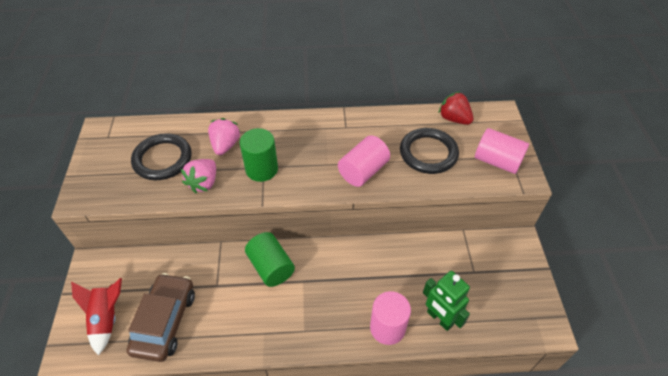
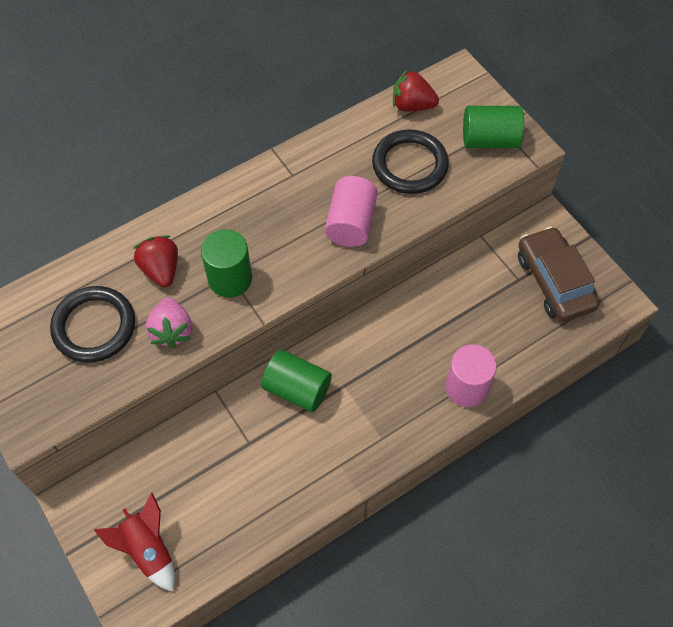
camera: 30 degrees left, 10 degrees up
brown car [126,273,195,362] -> brown car moved to [518,226,599,322]
pink strawberry [208,118,241,155] -> red strawberry [133,235,178,287]
green robot [423,271,470,331] -> none
pink cylinder [475,128,529,174] -> green cylinder [463,106,524,148]

